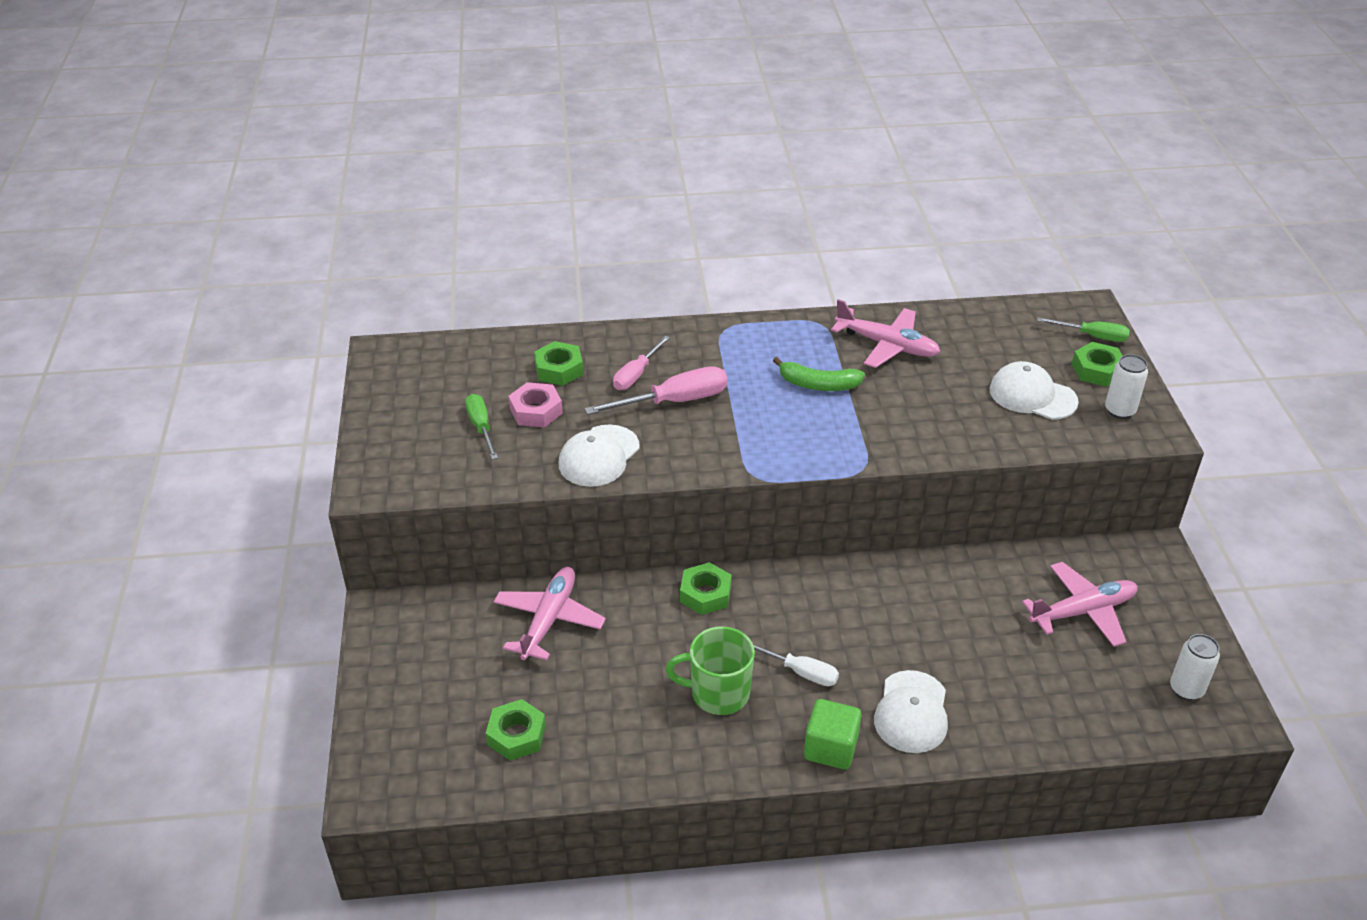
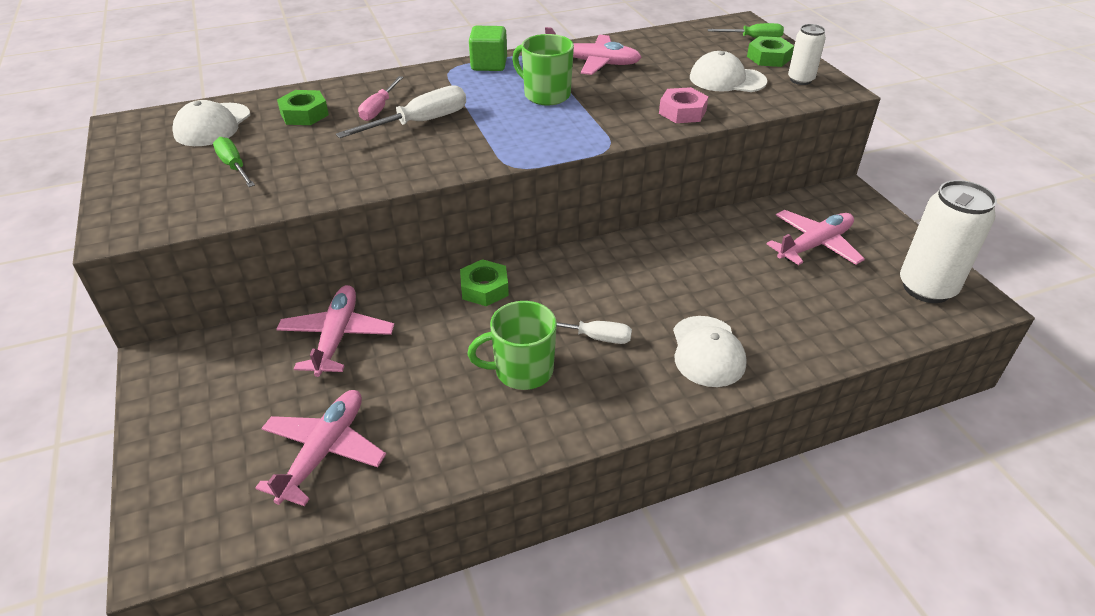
camera: 15 degrees left, 0 degrees up
green nut [486,699,546,761] -> pink plane [255,390,386,506]
pink nut [509,382,563,428] -> pink nut moved to [659,87,709,123]
white cap [559,424,640,487] -> white cap moved to [173,100,250,146]
pink screwdriver [585,366,727,415] -> white screwdriver [336,85,466,138]
green banana [773,357,865,391] -> green mug [512,34,574,106]
green cube [804,699,862,770] -> green cube moved to [469,26,507,71]
white can [1170,634,1220,700] -> white can [900,180,997,303], size x1.85

